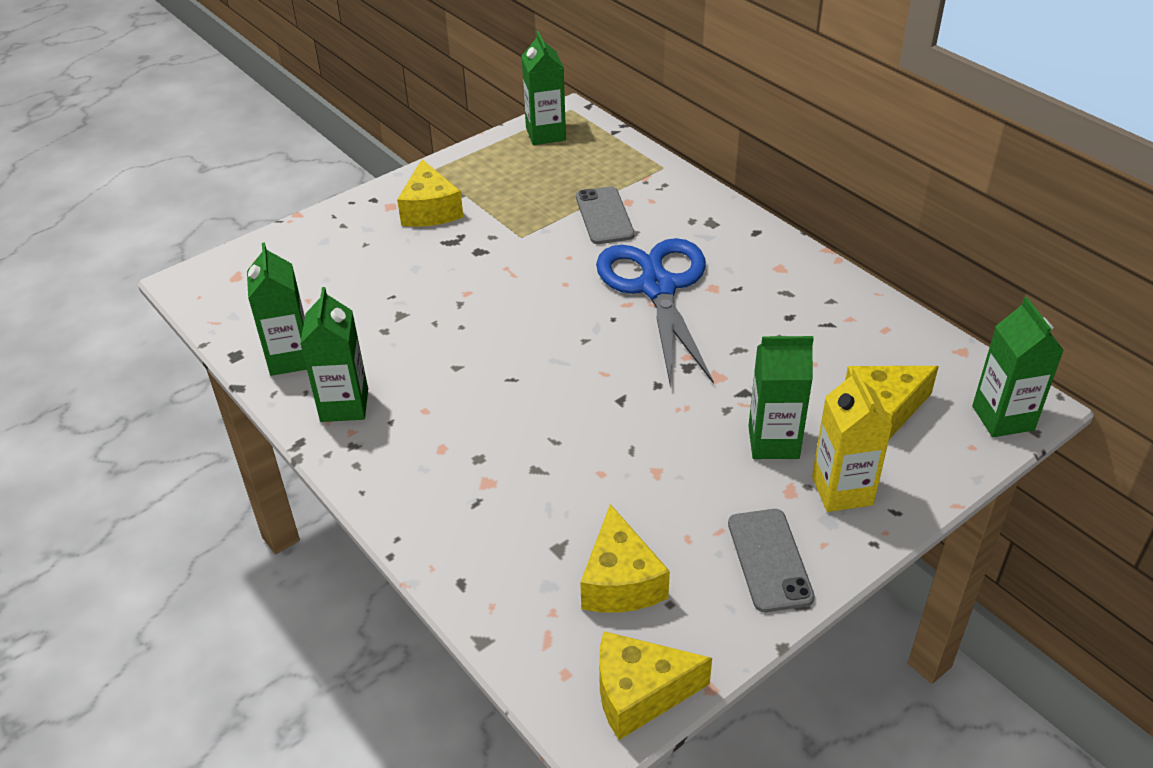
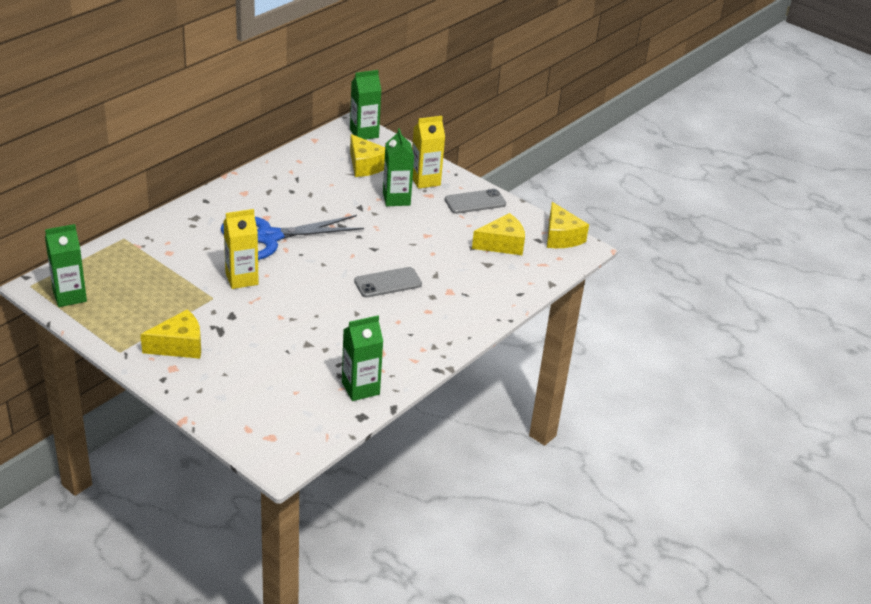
camera: 105 degrees left, 5 degrees down
green carton [300,287,368,422] -> none
grey phone [576,186,634,244] -> grey phone moved to [354,267,422,298]
none -> yellow carton [223,209,259,289]

